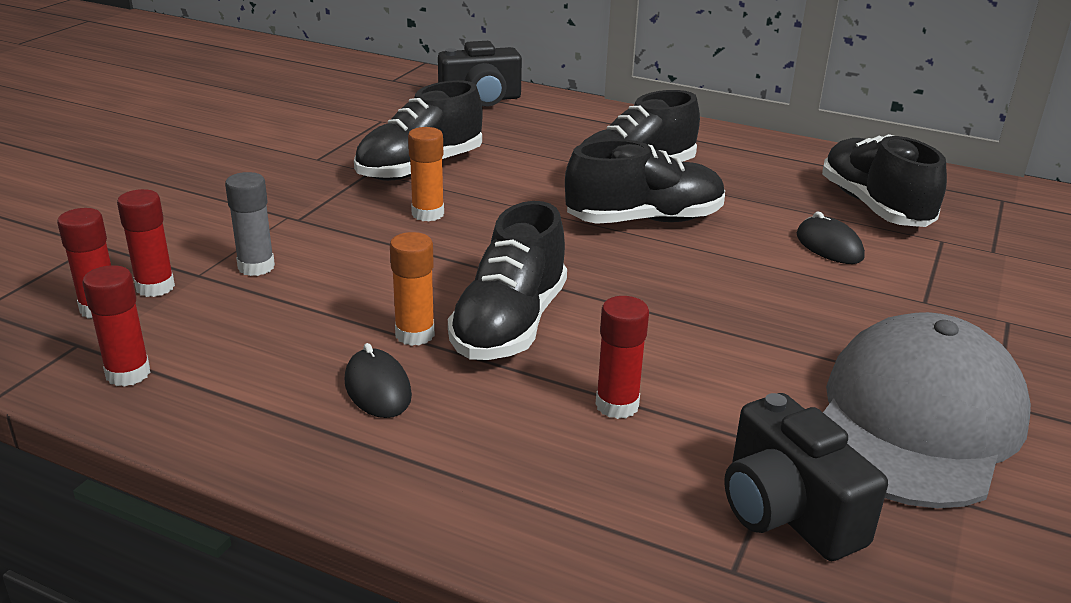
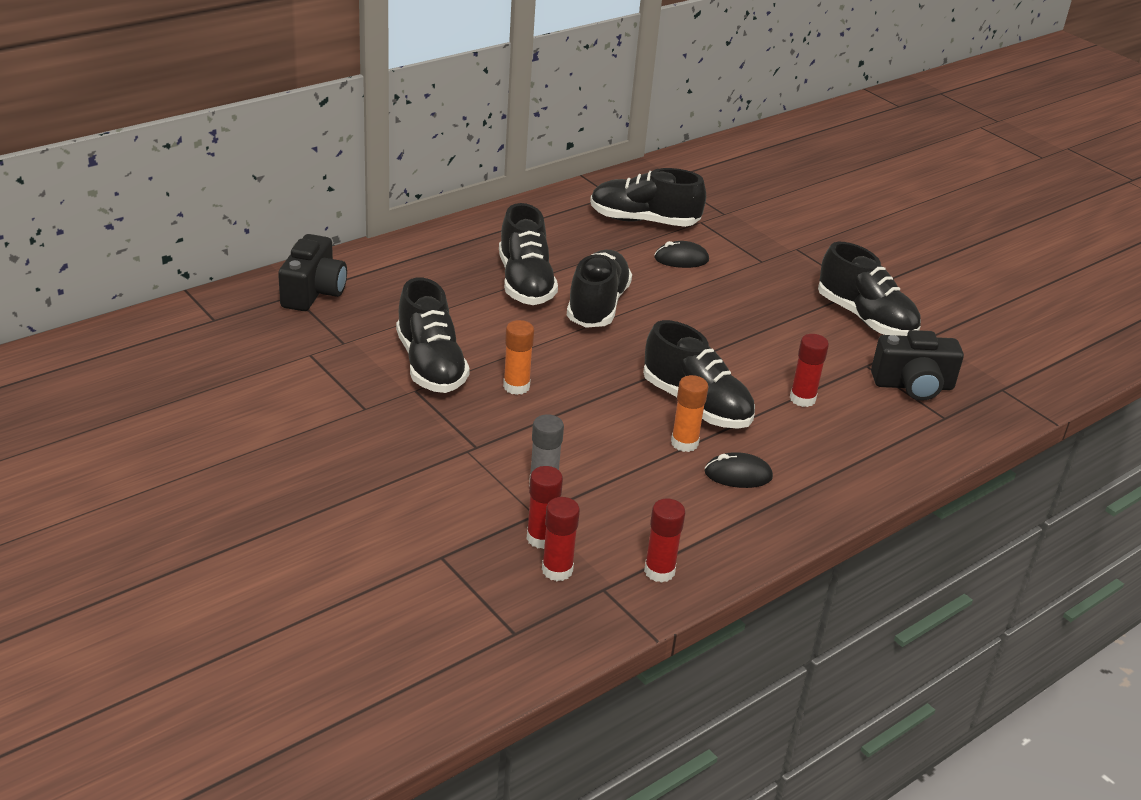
camera: 65 degrees left, 5 degrees up
grey cap [823,312,1031,508] -> black shoe [818,242,921,336]

